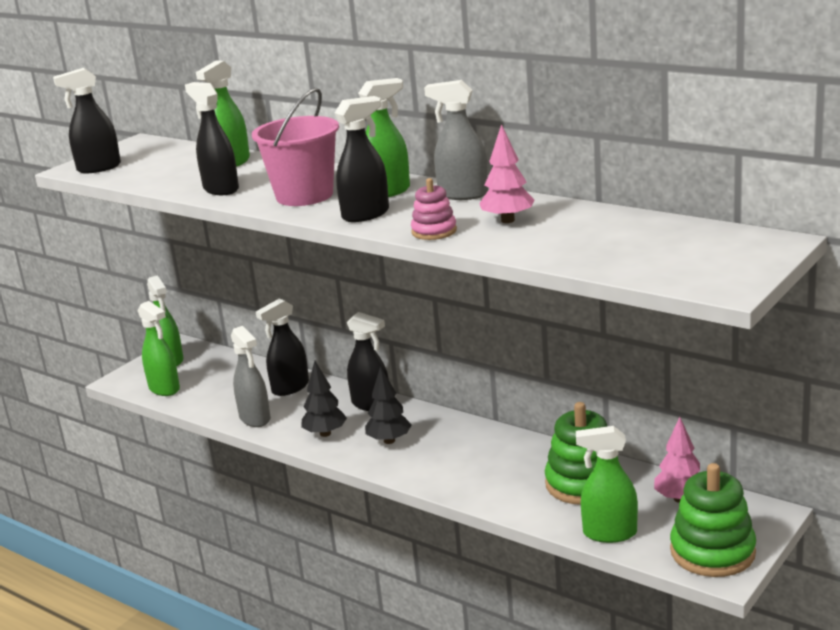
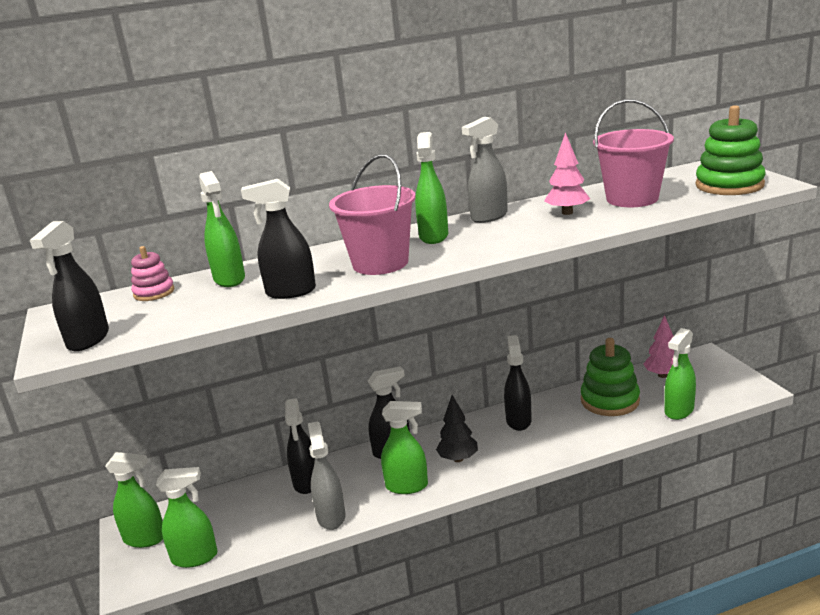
camera: 55 degrees left, 0 degrees up
grey spray bottle [231,326,271,427] -> grey spray bottle turned 105 degrees counterclockwise [308,421,346,530]
black tree [301,361,347,437] -> green spray bottle [381,401,428,494]
black spray bottle [335,96,389,222] -> black spray bottle moved to [504,335,532,431]
pink stacking toy [411,178,457,240] -> pink stacking toy moved to [131,246,174,301]
green stacking toy [670,463,756,577] -> green stacking toy moved to [695,105,766,195]
none -> pink bucket [593,99,674,207]

